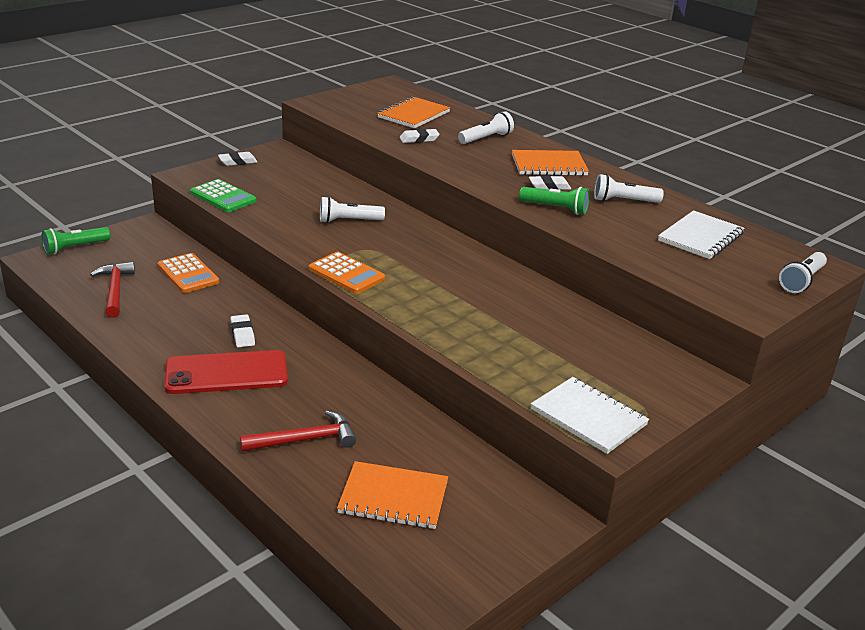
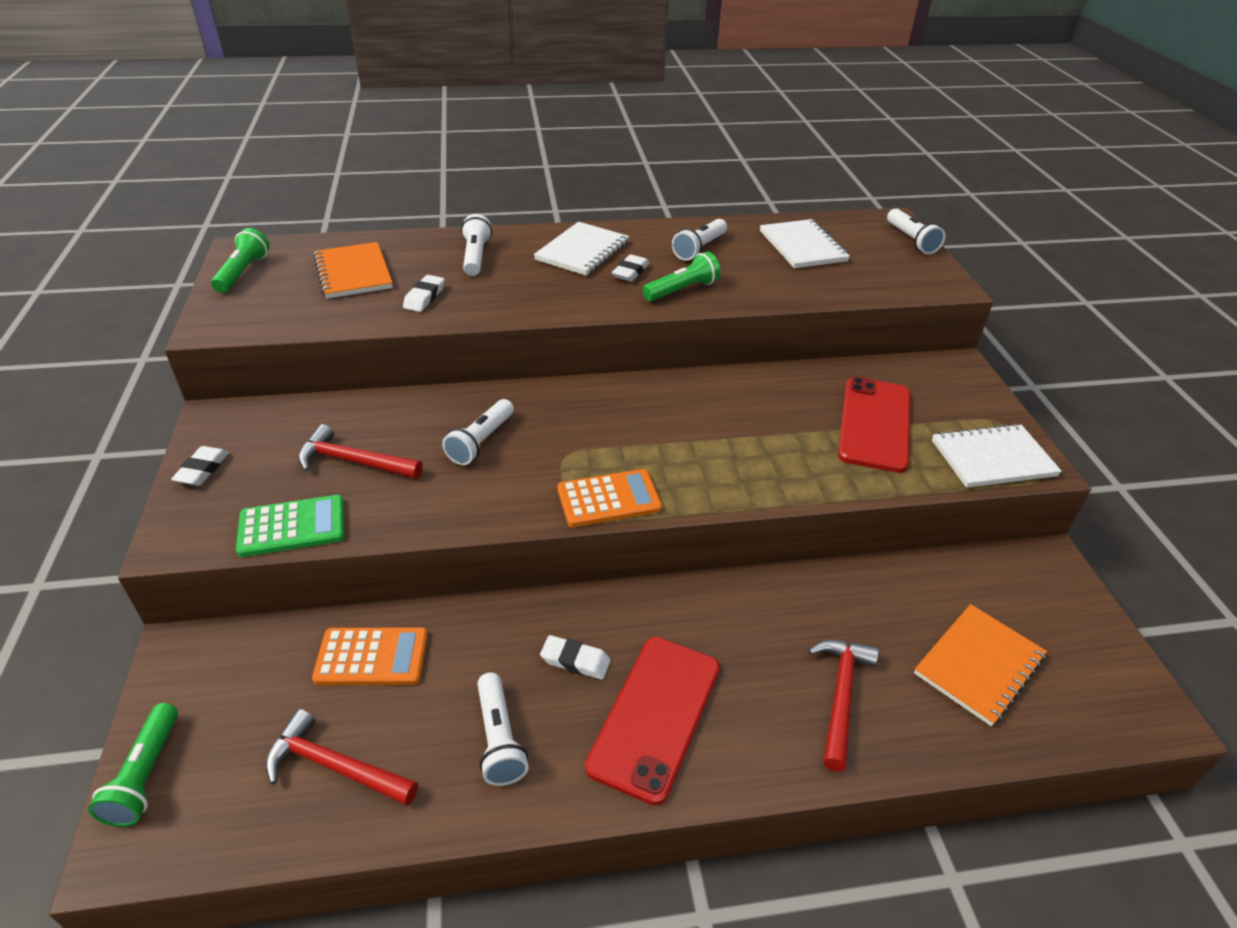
camera: 55 degrees left, 10 degrees up
orange notebook [512,150,589,176] -> white notebook [534,222,629,276]
none -> green flashlight [211,228,270,293]
none -> red hammer [298,424,423,479]
none -> white flashlight [477,672,529,786]
none -> red phone [838,377,910,473]

